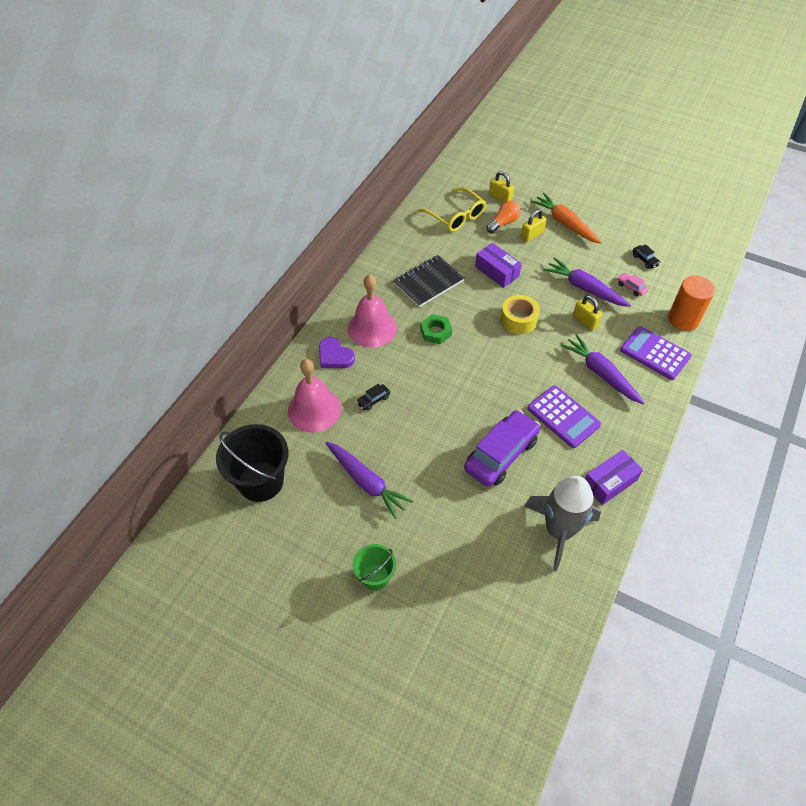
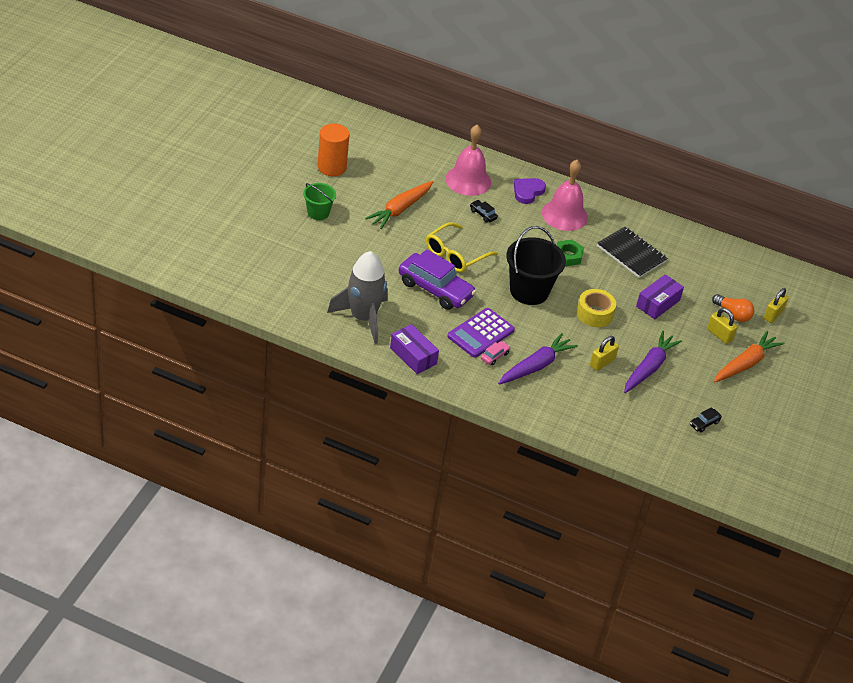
camera: 80 degrees right, 10 degrees down
black bucket [216,424,288,502] -> black bucket moved to [506,226,566,305]
purple carrot [325,441,413,519] -> orange carrot [365,181,433,229]
yellow glasses [418,187,486,232] -> yellow glasses moved to [426,222,498,273]
pink car [617,273,648,296] -> pink car moved to [481,341,511,365]
purple calculator [620,326,692,380] -> none
orange cylinder [668,275,715,331] -> orange cylinder moved to [317,123,350,176]

